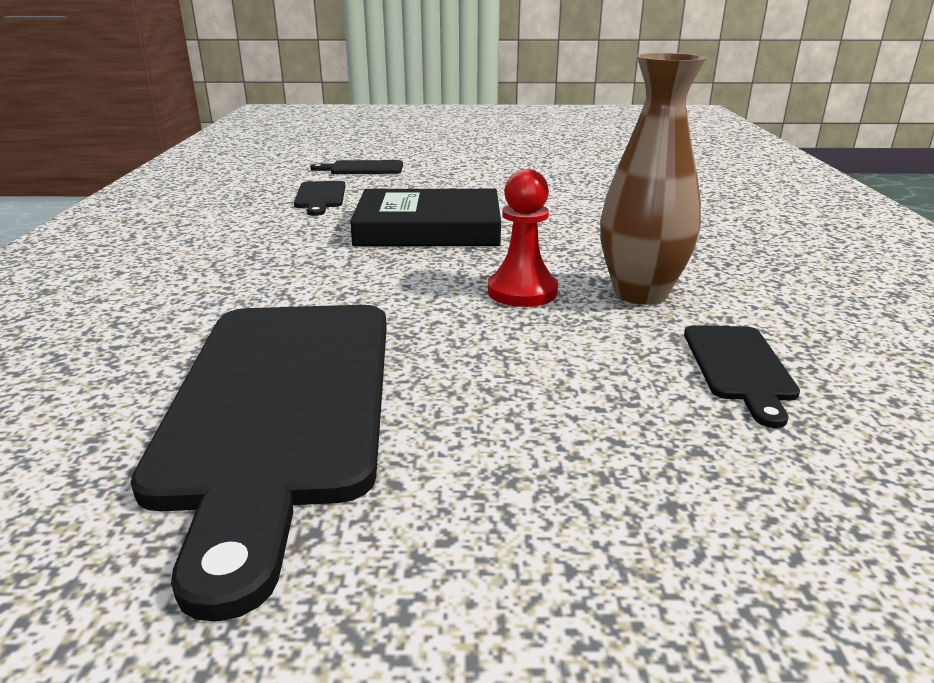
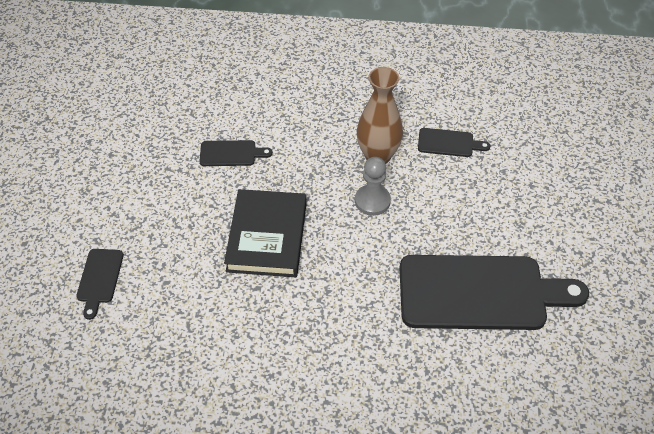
camera: 85 degrees left, 25 degrees up
black cutting board [294,181,345,216] -> black cutting board moved to [199,140,273,166]
red pawn [488,169,558,307] -> grey pawn [355,157,391,216]

